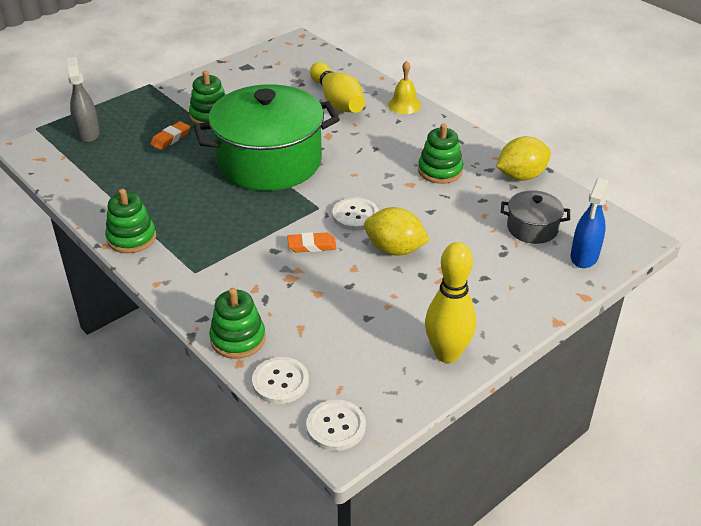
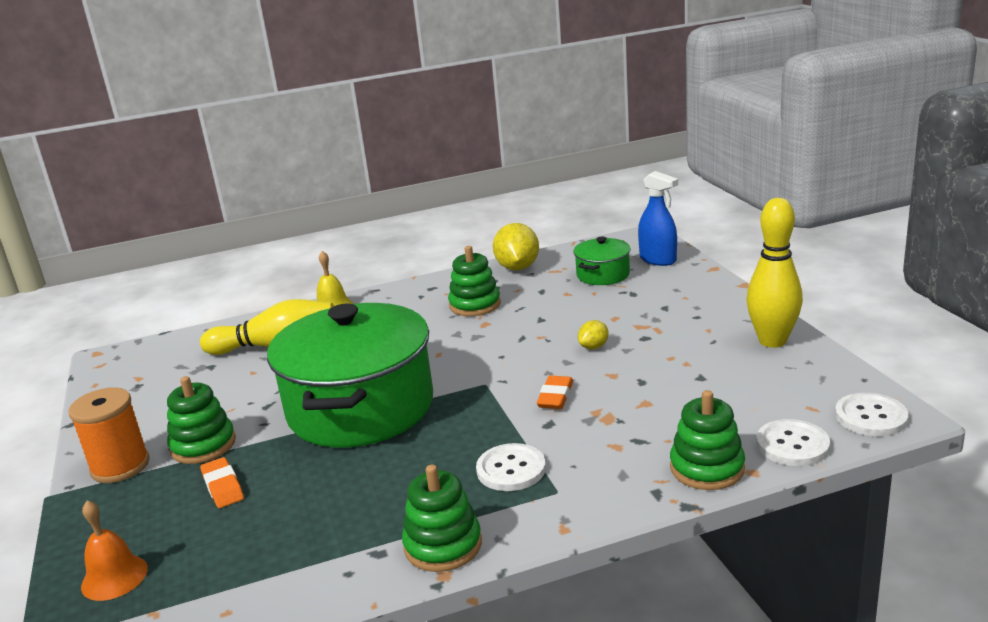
camera: 65 degrees left, 15 degrees down
grey spray bottle [67,57,100,143] -> orange bell [81,500,148,601]
white button [332,198,379,230] -> white button moved to [476,443,546,491]
yellow lemon [364,207,430,255] -> yellow lemon [578,320,609,349], size x0.51
grey pot [501,190,570,244] -> green pot [574,237,631,285]
none -> orange spool [69,387,150,483]

